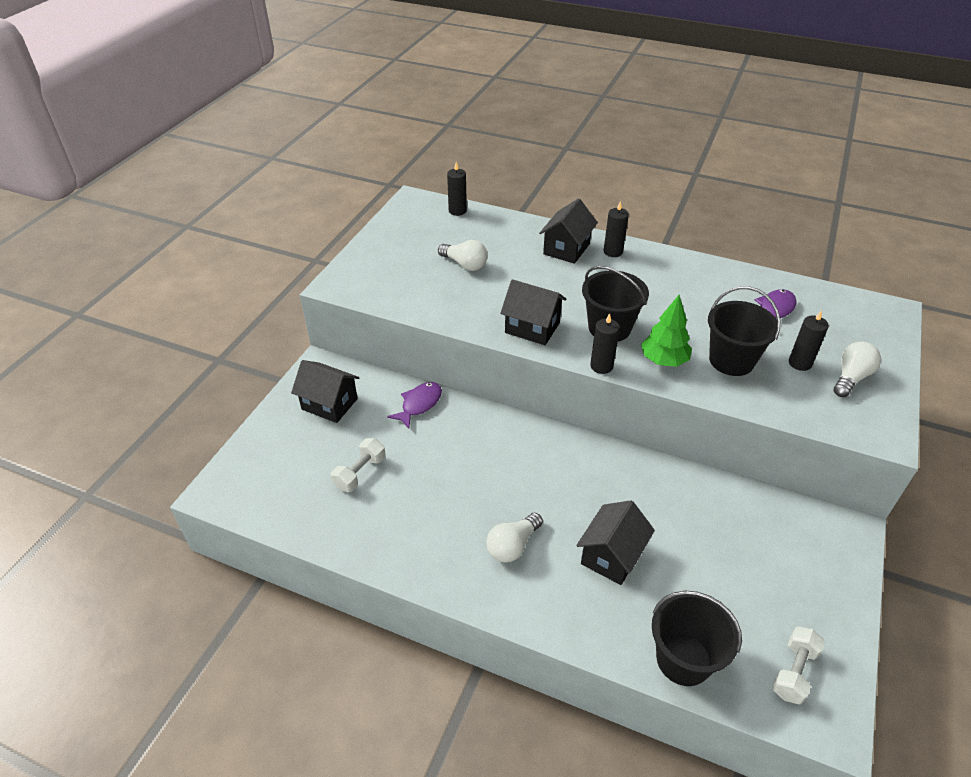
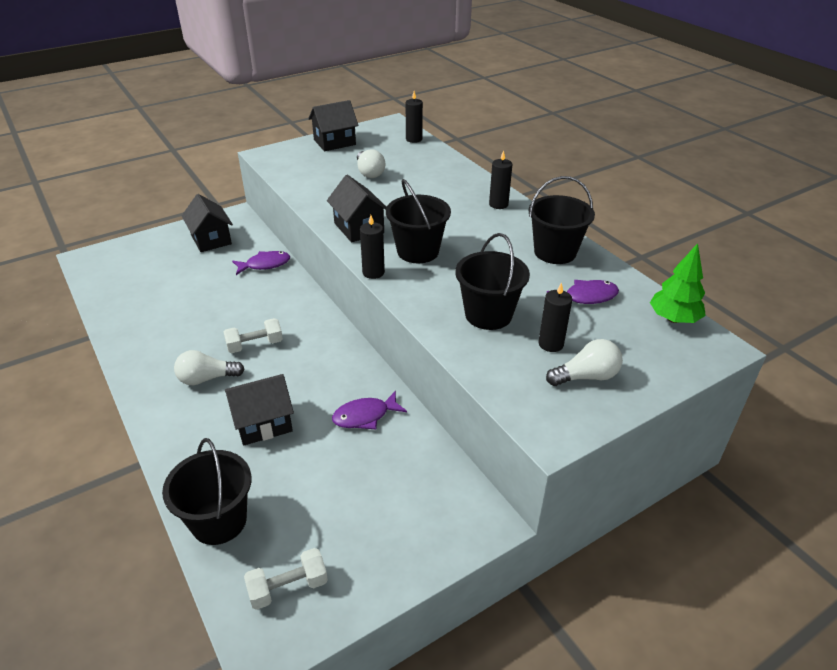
camera: 35 degrees right, 5 degrees down
white dumbbell [331,438,385,492] -> white dumbbell moved to [224,318,283,353]
black house [539,198,598,264] -> black house moved to [308,100,359,151]
green tree [641,295,692,367] -> green tree moved to [650,243,706,323]
none -> purple fish [332,391,407,429]
none -> black bucket [529,176,595,264]

